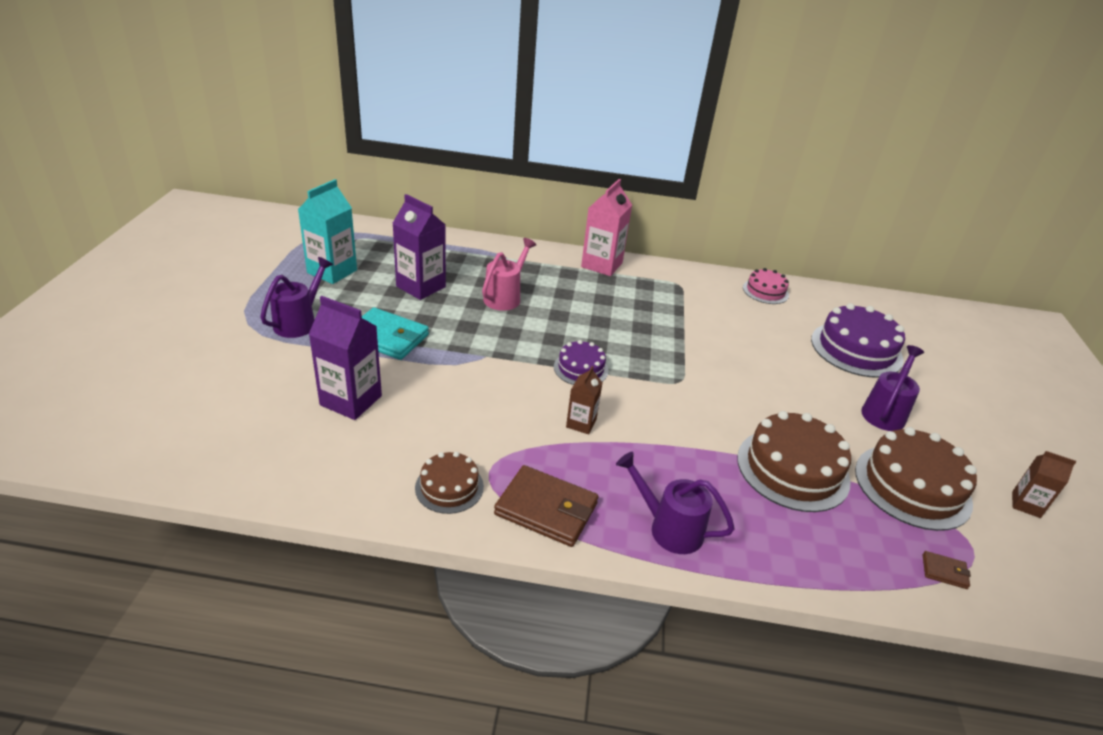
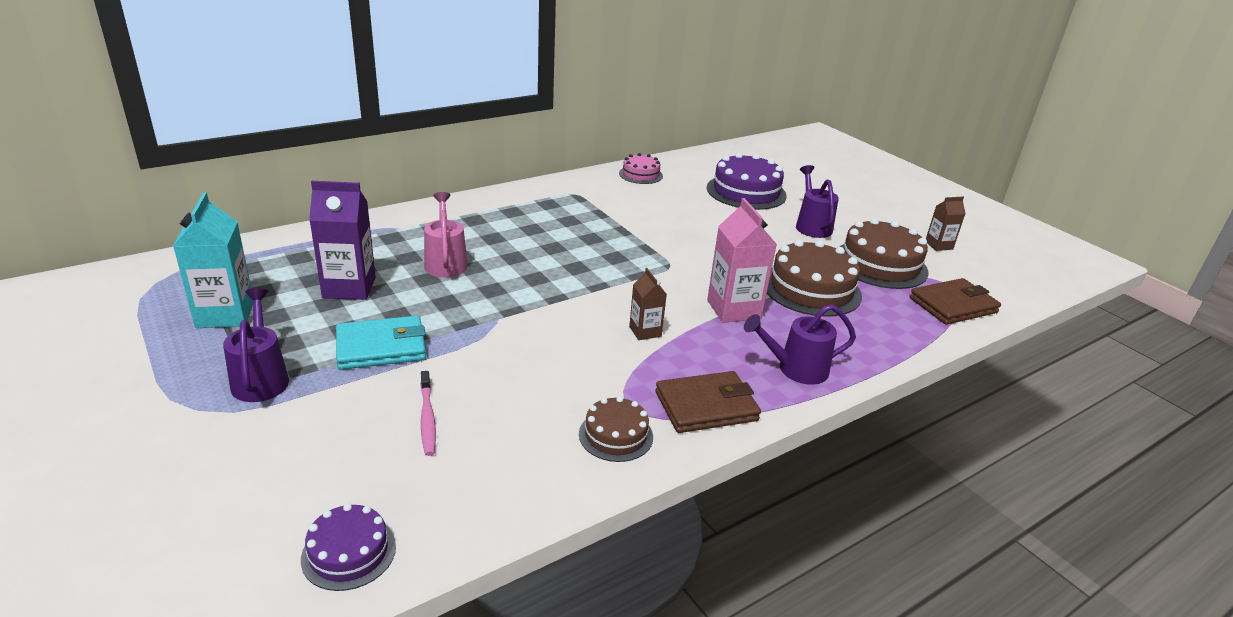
camera: 40 degrees left, 5 degrees down
purple carton [308,296,382,420] -> pink toothbrush [420,371,436,456]
purple cake [554,340,609,385] -> purple cake moved to [301,503,396,591]
pink carton [581,179,632,276] -> pink carton moved to [707,198,777,323]
brown wallet [923,551,971,589] -> brown wallet [910,278,1001,325], size x2.19

